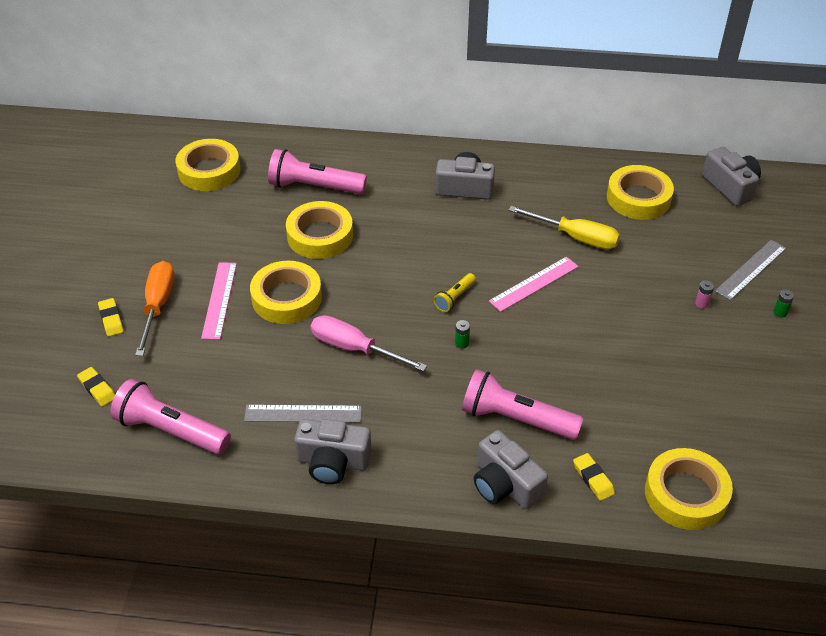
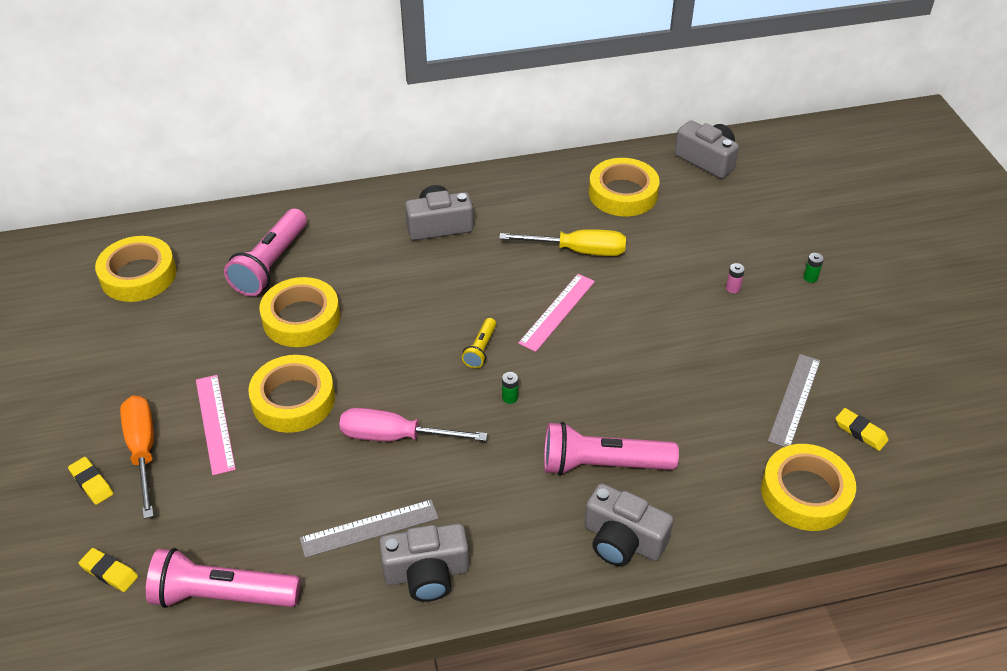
camera: 20 degrees left, 0 degrees up
pink flashlight [268,149,367,194] -> pink flashlight turned 60 degrees counterclockwise [224,209,307,296]
yellow eraser [573,453,615,501] -> yellow eraser moved to [835,408,889,451]
grey ruler [715,240,786,300] -> grey ruler moved to [768,354,821,447]

